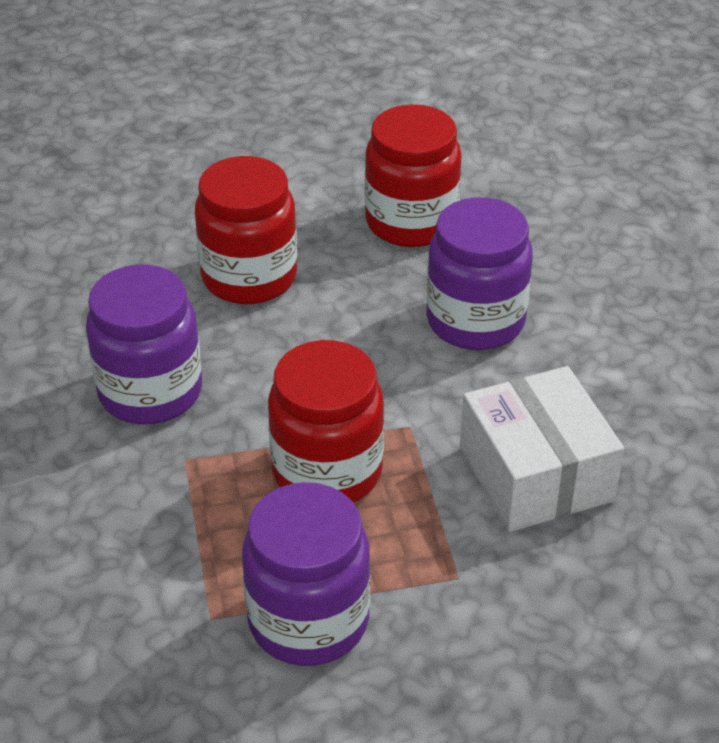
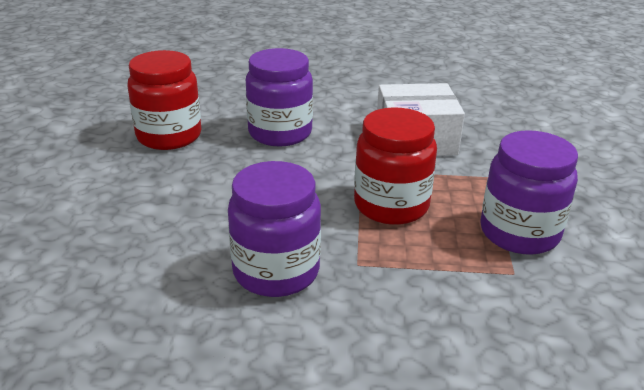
camera: 75 degrees left, 10 degrees down
red jar [195,156,297,304] -> none

